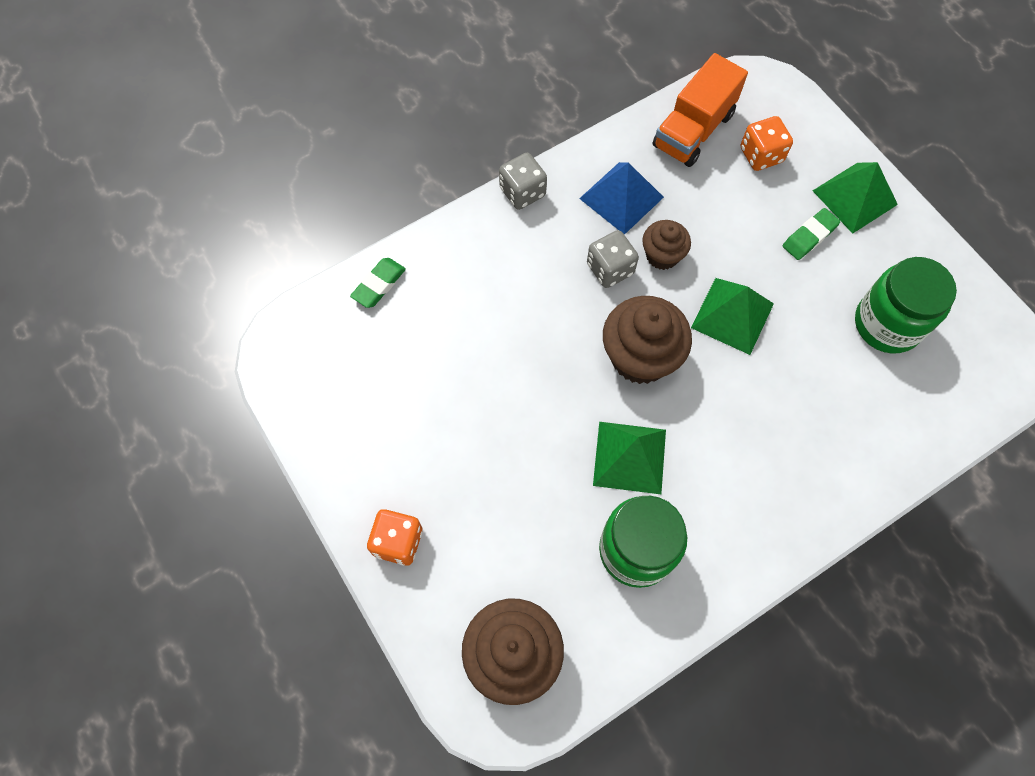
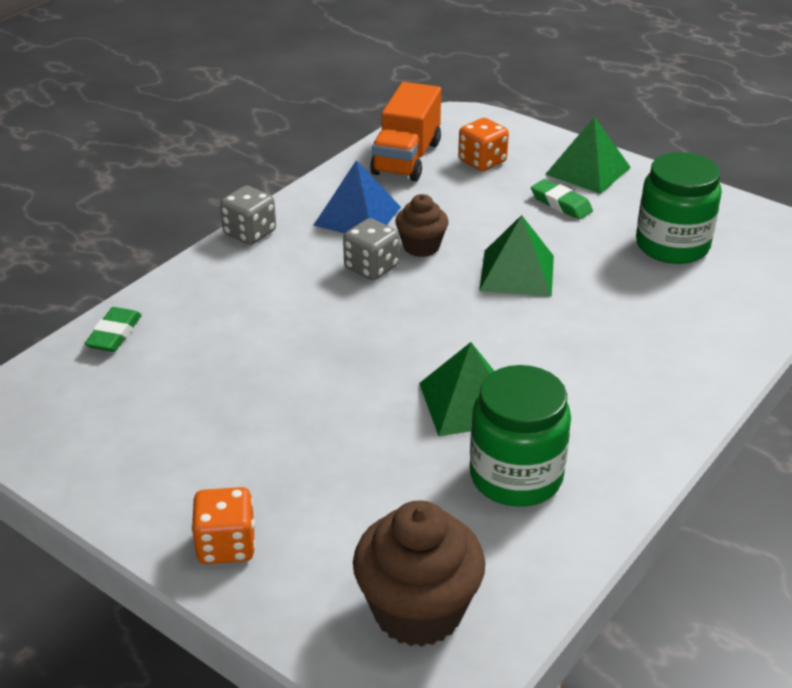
camera: 20 degrees left, 30 degrees down
brown cupcake [603,296,692,384] -> none
green eraser [783,208,840,260] -> green eraser turned 75 degrees counterclockwise [531,179,593,220]

